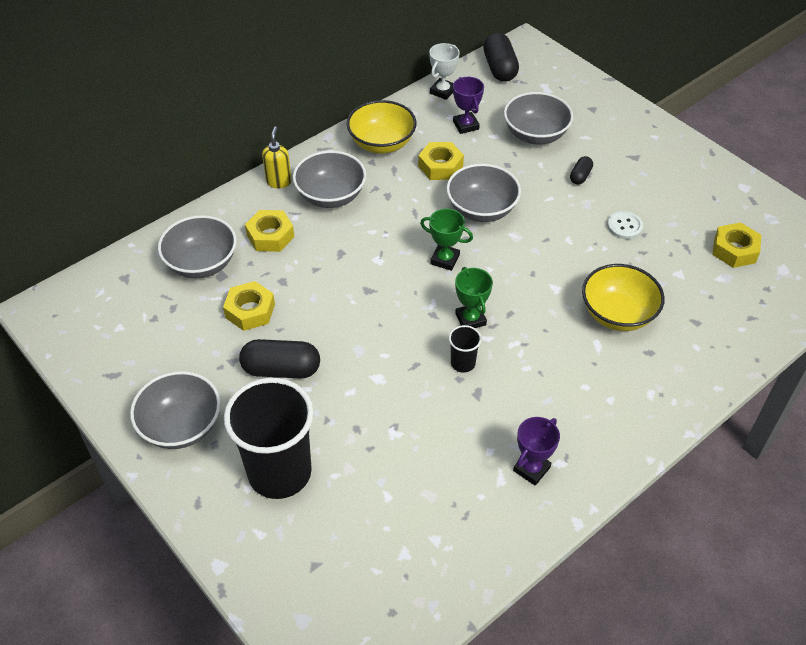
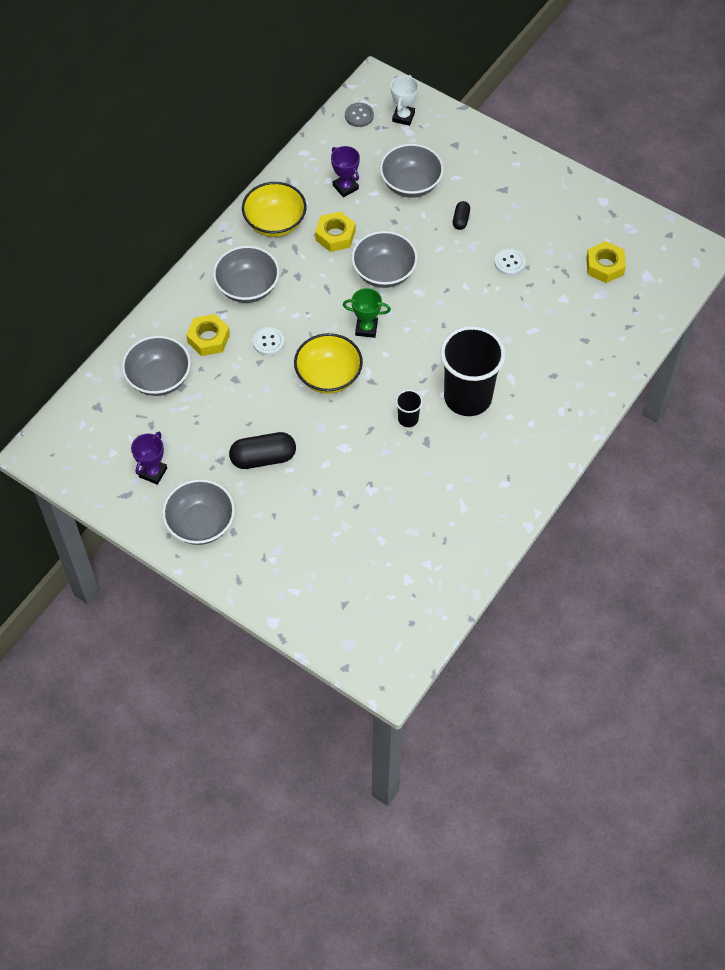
camera: 15 degrees left, 10 degrees up
yellow nut [223,281,275,331] -> none
black cup [224,378,314,499] -> black cup moved to [440,326,505,416]
yellow soap dispenser [262,126,292,188] -> none
white trophy [429,43,460,100] -> white trophy moved to [391,75,419,126]
green trophy [455,267,493,328] -> none
black capsule [483,32,519,82] -> grey button [345,103,374,127]
purple trophy [513,417,560,486] -> purple trophy moved to [131,432,167,485]
yellow bowl [582,264,665,331] -> yellow bowl moved to [294,333,363,394]
none -> white button [253,327,284,356]

